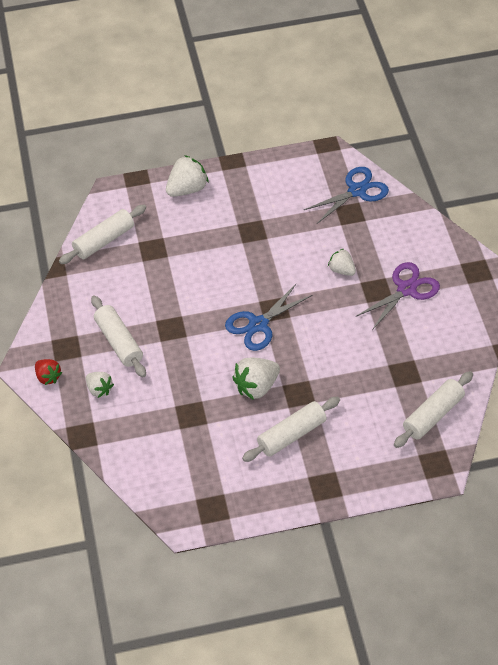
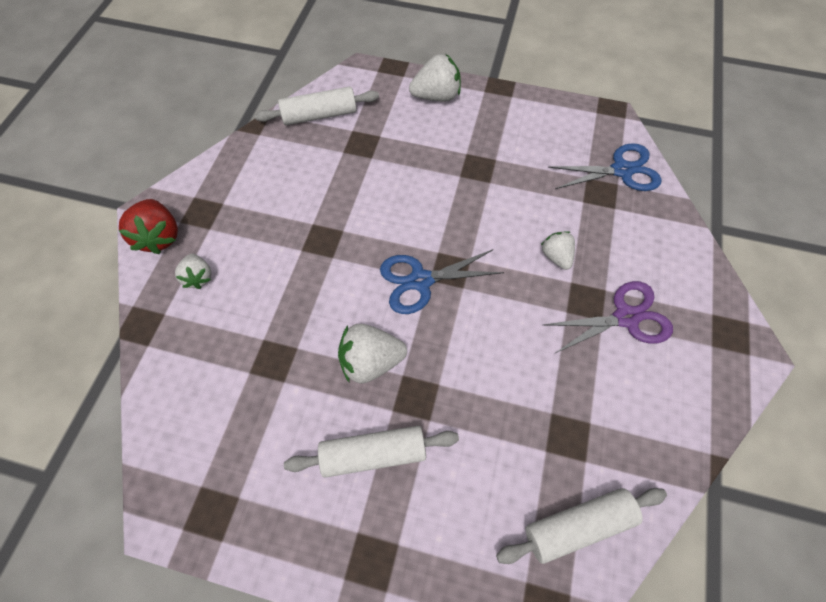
camera: 25 degrees right, 10 degrees up
red strawberry [35,359,62,385] -> red strawberry [118,199,178,254], size x1.60
white rolling pin [91,295,146,377] -> none

